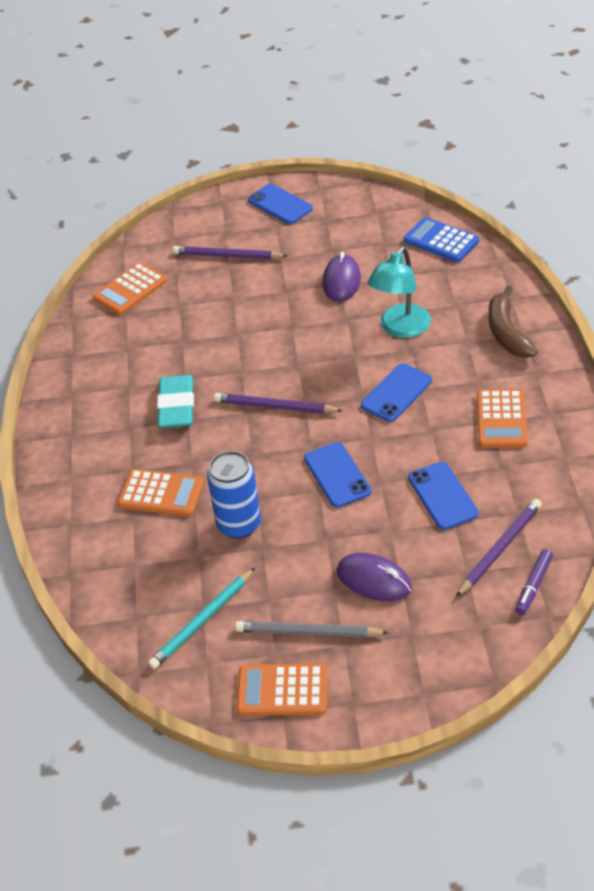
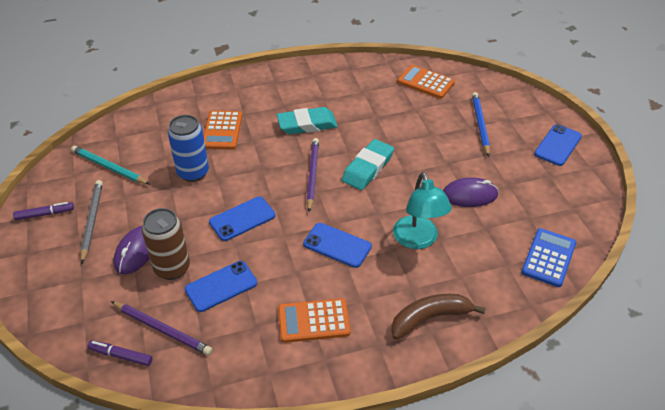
camera: 75 degrees right, 0 degrees up
purple pencil [173,246,287,259] -> blue pencil [472,92,490,157]
orange calculator [236,663,328,715] -> purple marker [13,202,74,220]
turquoise lamp [368,246,431,338] -> turquoise lamp turned 120 degrees counterclockwise [393,172,452,249]
none -> brown can [142,208,190,280]
none -> turquoise eraser [342,139,394,190]

